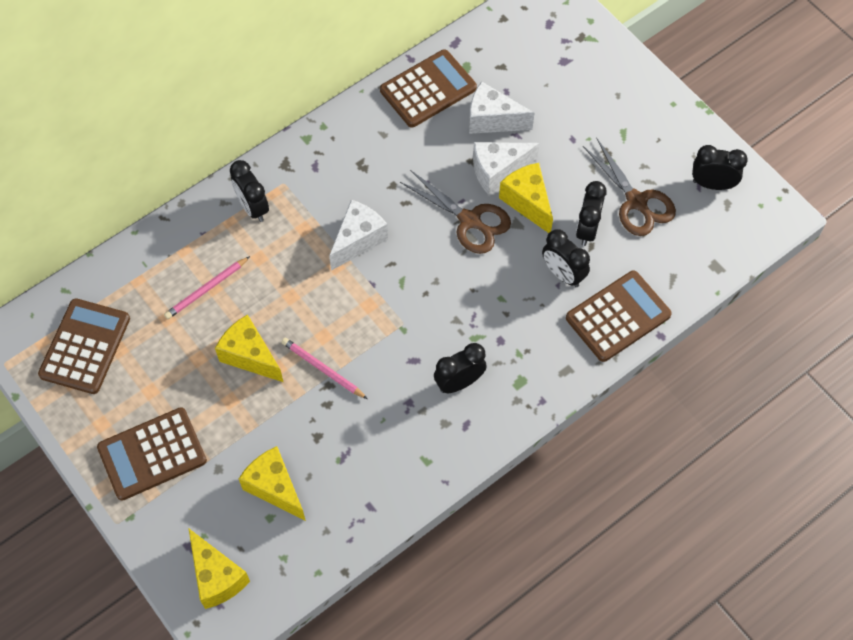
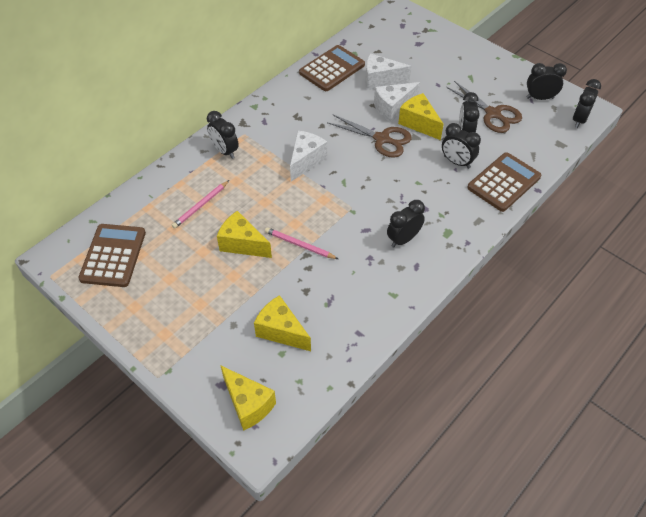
camera: 10 degrees left, 10 degrees down
brown calculator [97,407,207,501] -> none
none -> black clock [573,79,601,128]

